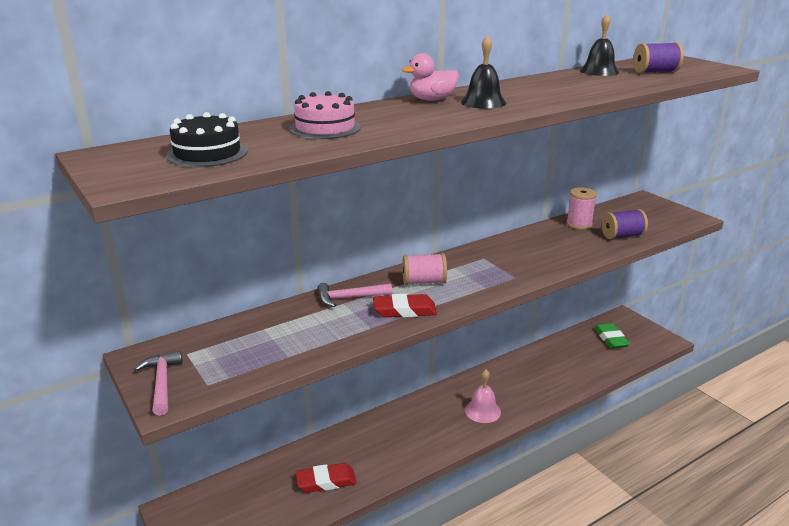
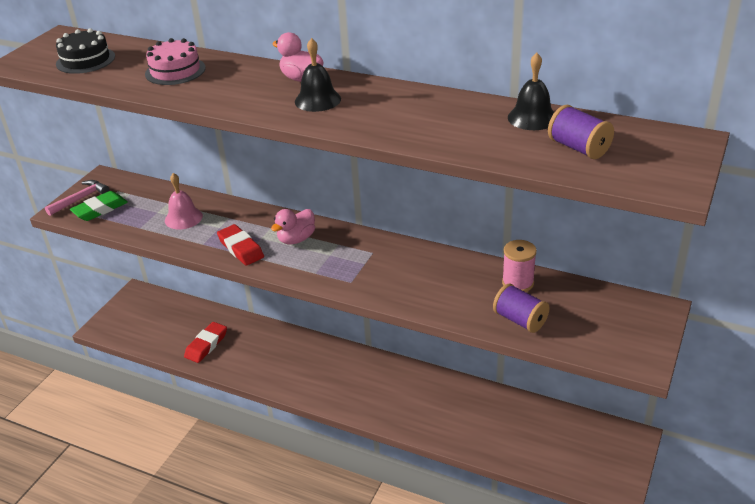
camera: 60 degrees right, 10 degrees up
red eraser [296,463,357,493] -> red eraser turned 75 degrees clockwise [184,322,227,363]
pink hammer [317,283,392,307] -> none
pink spool [402,253,447,285] -> pink duck [271,209,315,244]
pink bell [465,370,501,423] -> pink bell moved to [165,173,203,229]
green eraser [594,323,630,349] -> green eraser moved to [70,191,128,221]

